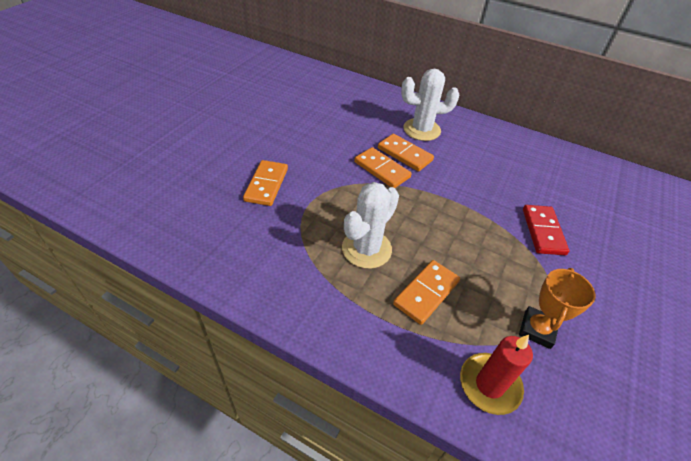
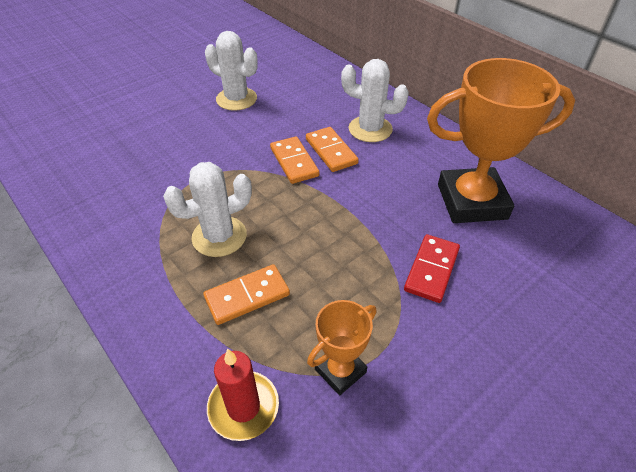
camera: 25 degrees right, 0 degrees up
orange domino [243,160,288,206] -> none
none -> white cactus [205,31,257,111]
none -> orange trophy [427,58,575,223]

